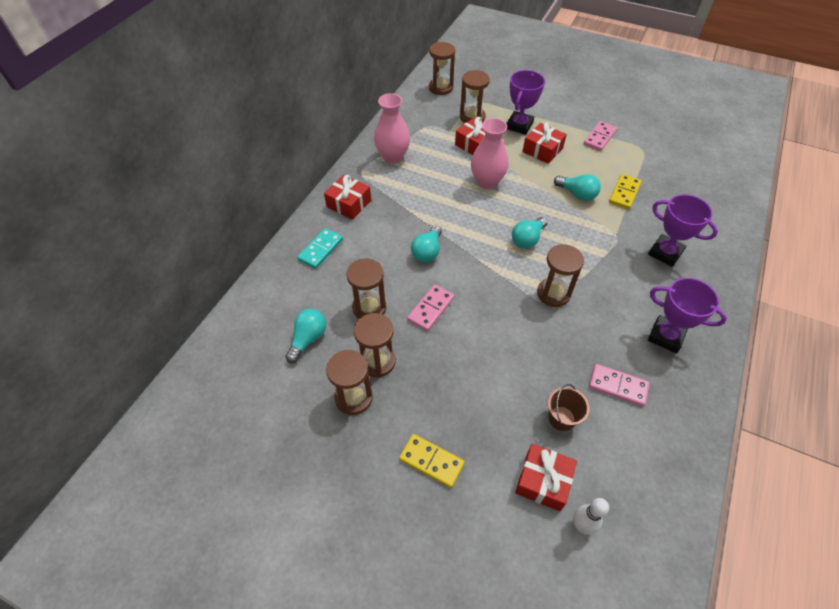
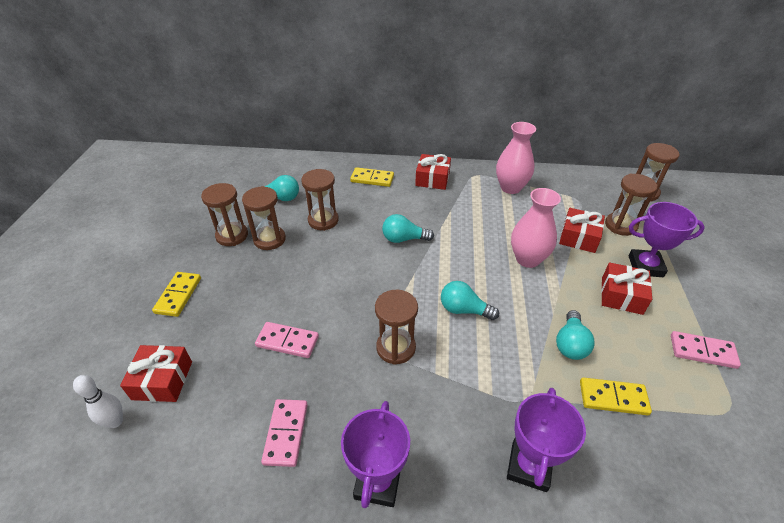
camera: 70 degrees right, 10 degrees down
turquoise domino [297,228,343,269] -> yellow domino [350,167,394,187]
pink domino [407,285,454,331] -> pink domino moved to [255,322,319,358]
brown bucket [548,384,590,431] -> none

